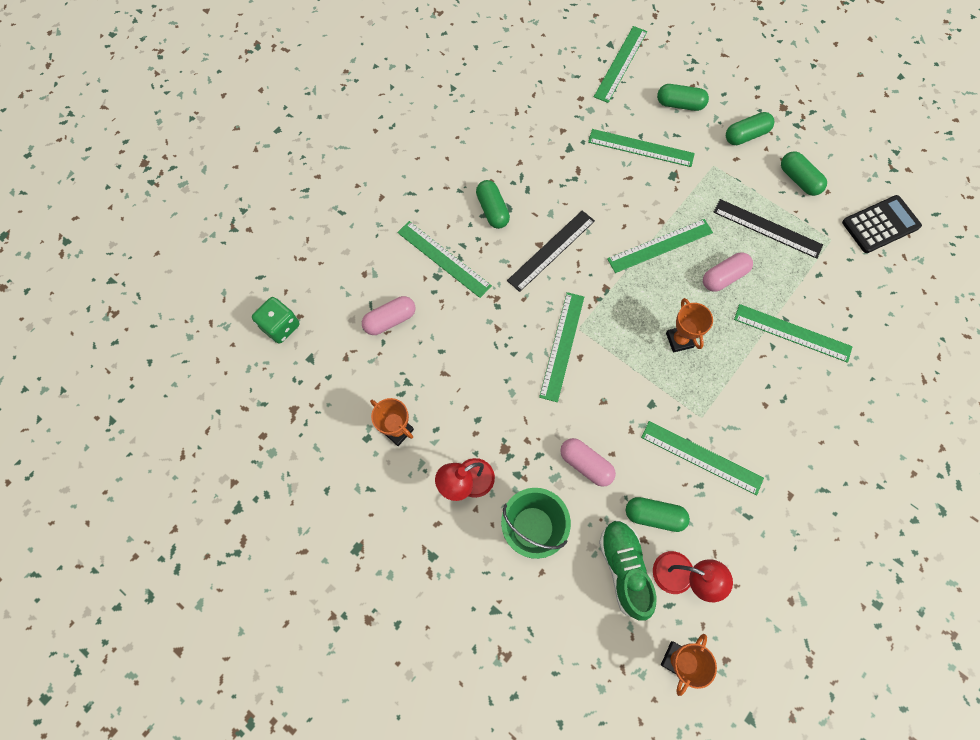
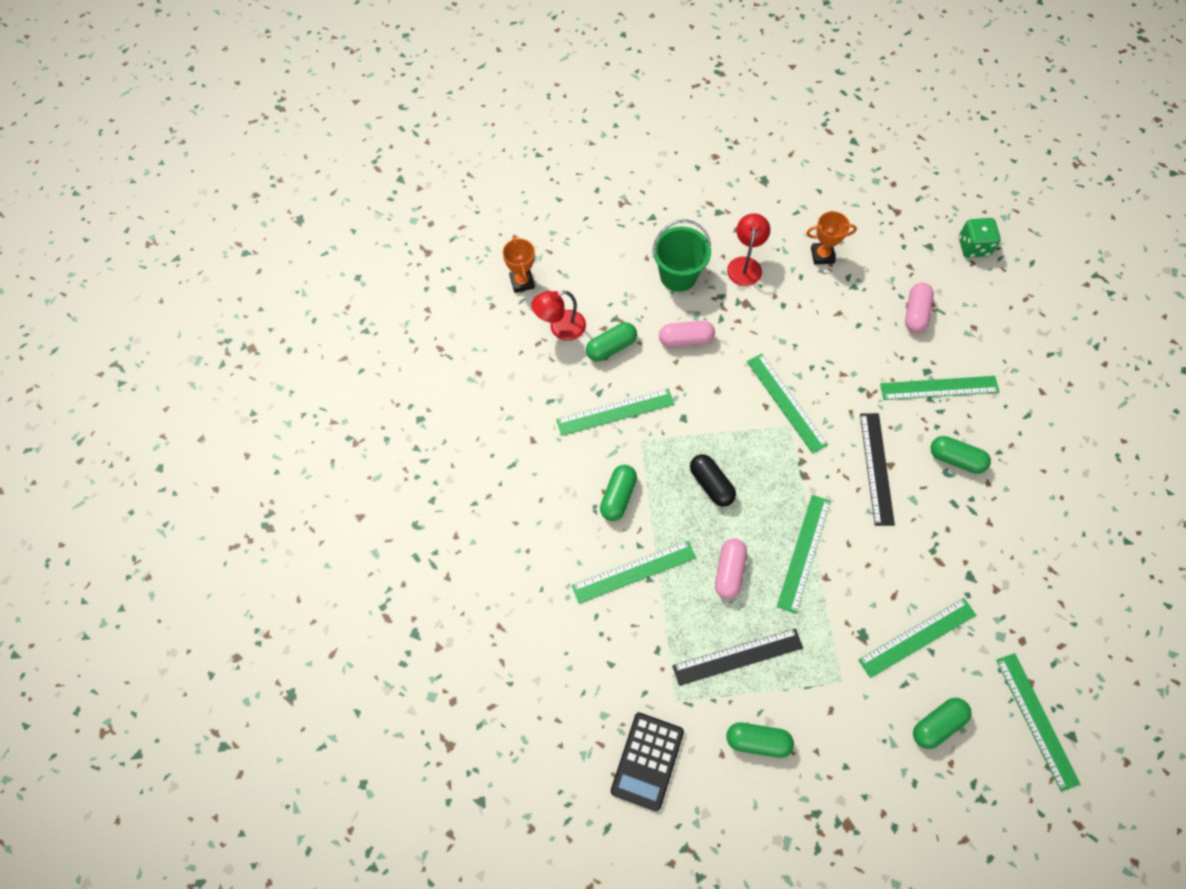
camera: 135 degrees right, 5 degrees down
green shoe [599,520,656,621] -> none
orange trophy [666,298,713,353] -> black capsule [690,454,736,507]
green capsule [726,112,774,145] -> green capsule moved to [600,465,637,521]

